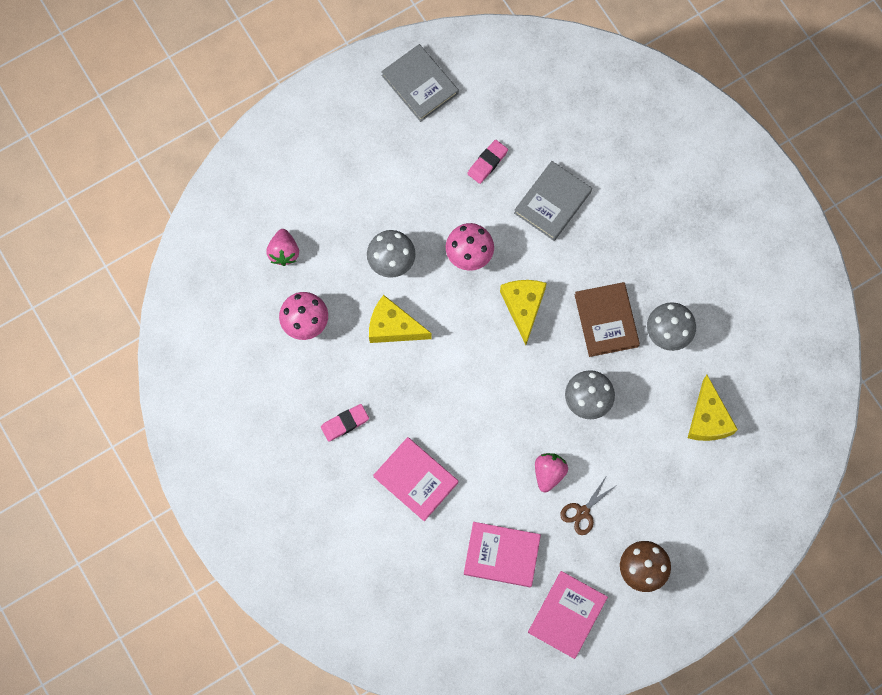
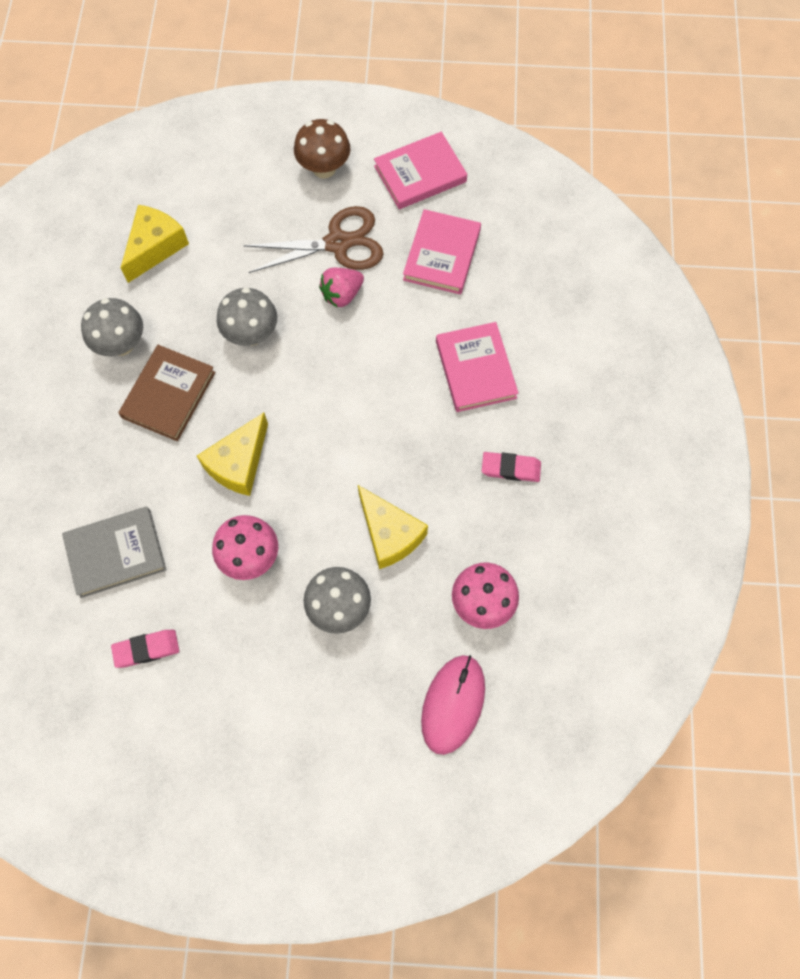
camera: 145 degrees left, 5 degrees down
pink strawberry [266,229,299,266] -> pink mouse [421,655,485,755]
grey book [381,44,459,122] -> none
pink book [464,522,541,587] -> pink book turned 60 degrees clockwise [403,209,481,295]
brown scissors [560,477,617,535] -> brown scissors [243,206,384,273], size x1.83

